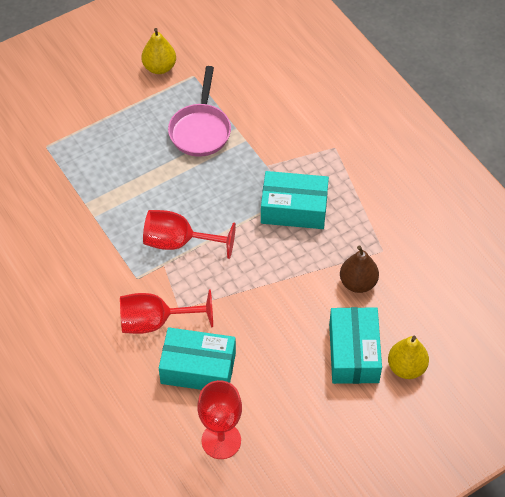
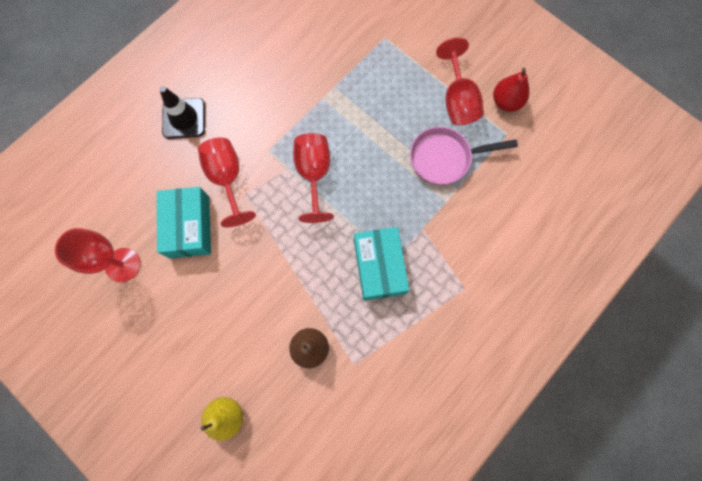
camera: 75 degrees right, 20 degrees up
yellow pear [141,28,176,74] -> red pear [493,68,529,112]
turquoise box [329,307,382,384] -> none
none -> black traffic cone [159,86,205,139]
none -> red goblet [436,37,484,125]

